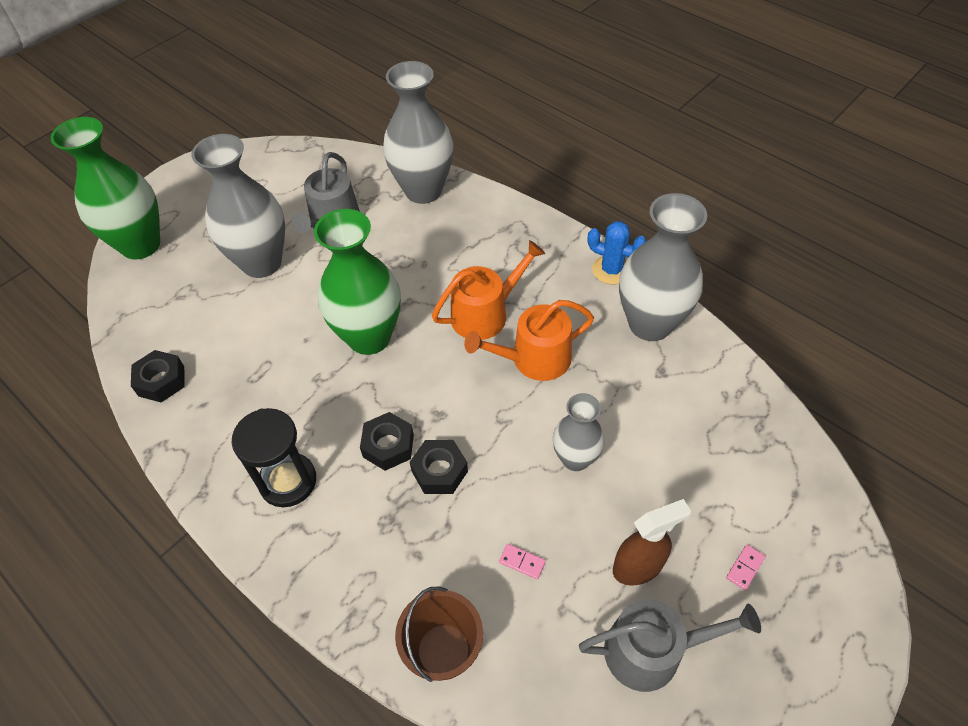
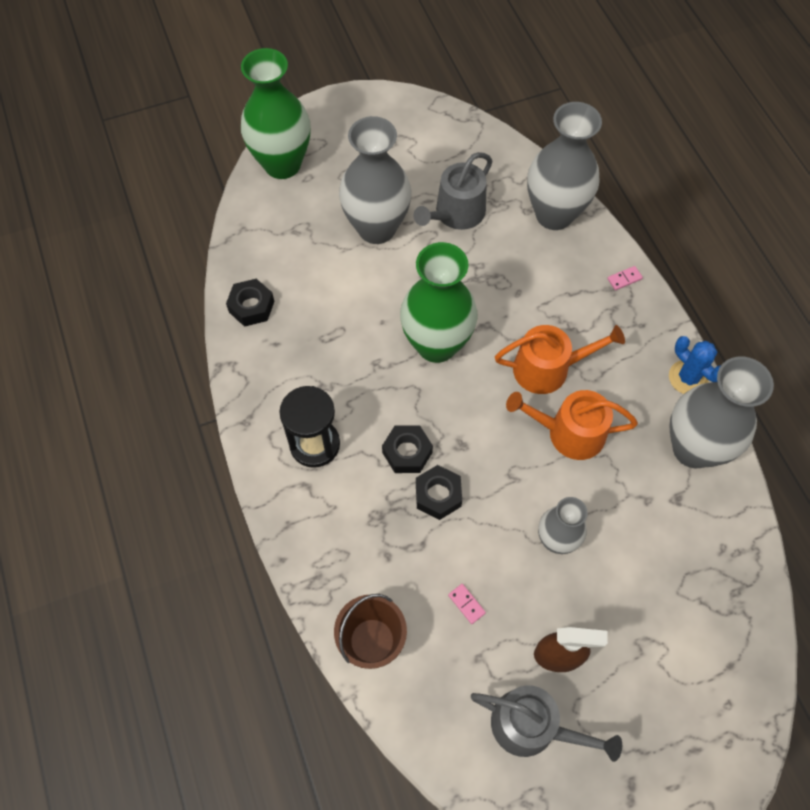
camera: 25 degrees right, 10 degrees up
pink domino [726,545,765,590] -> pink domino moved to [607,266,643,290]

